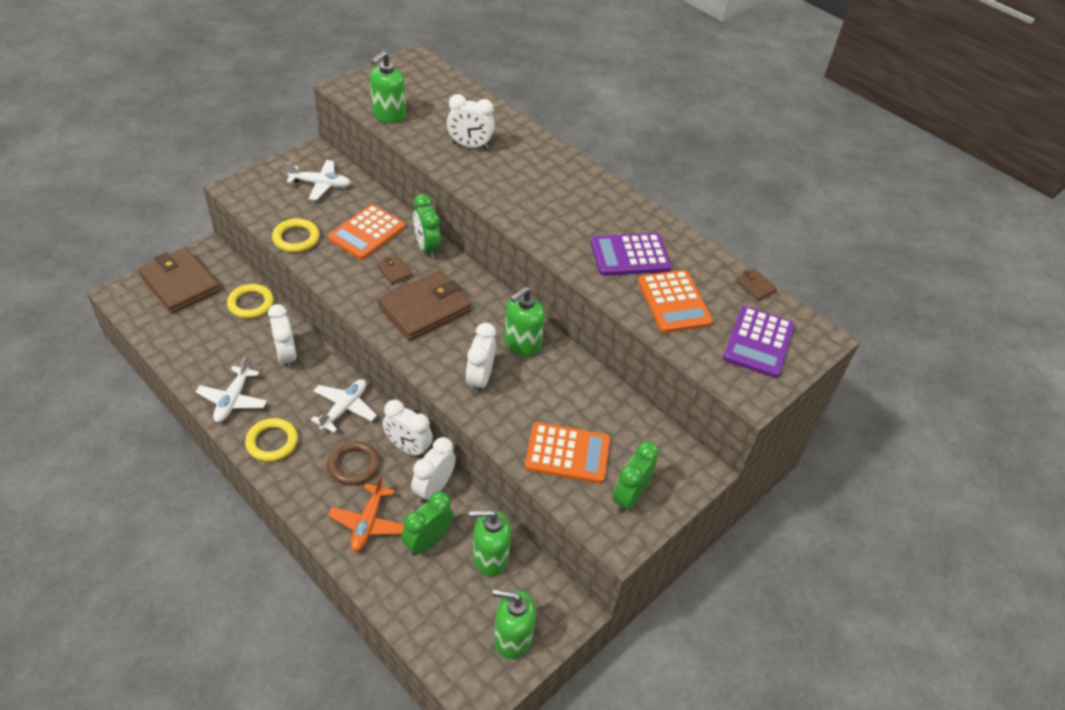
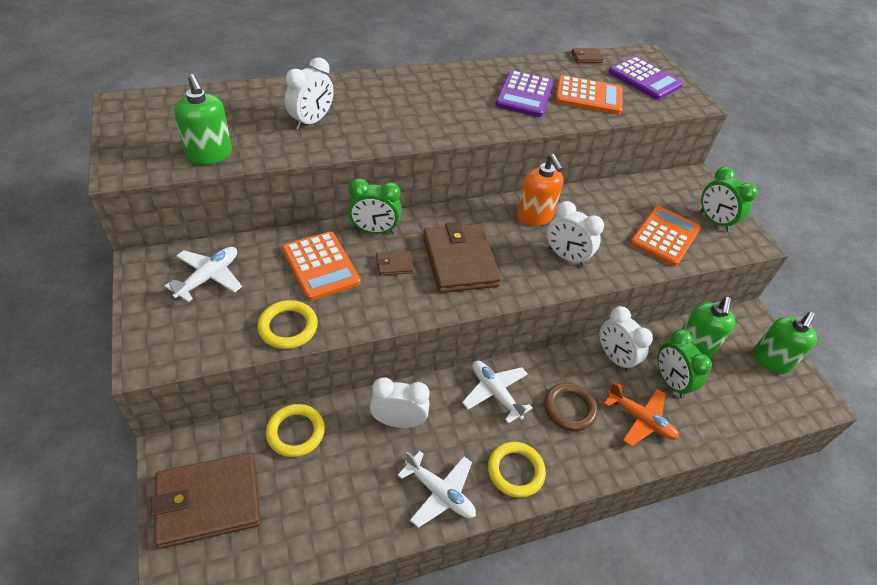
camera: 65 degrees left, 0 degrees up
white clock [382,399,433,458] -> none
green soap dispenser [504,287,545,356] -> orange soap dispenser [517,154,563,226]

